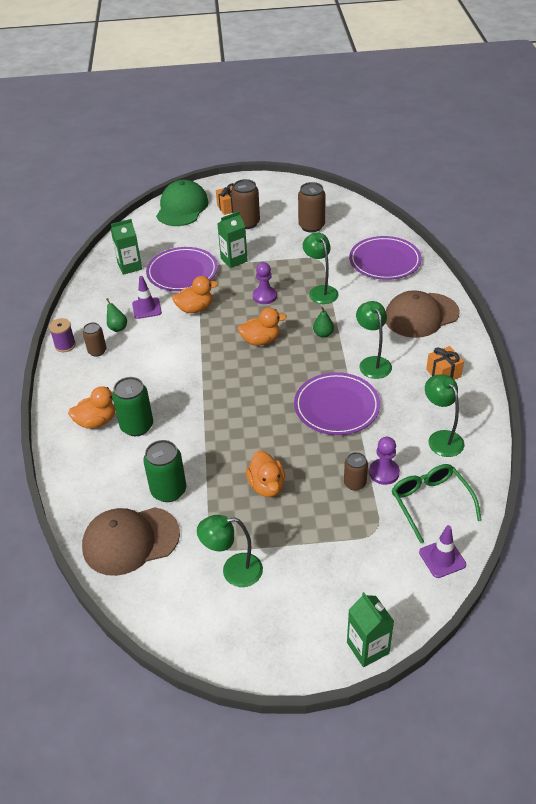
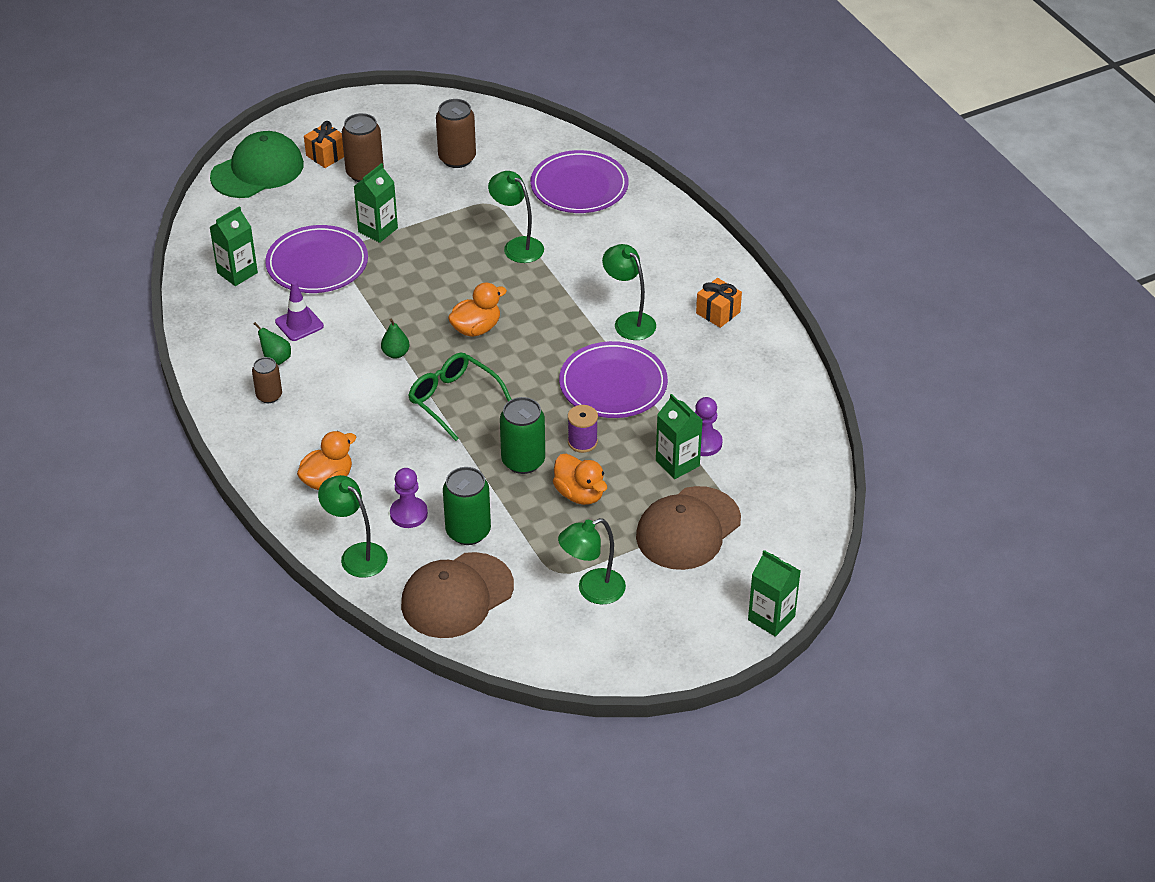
camera: 25 degrees left, 0 degrees up
purple spool [49,318,76,352] -> purple spool moved to [568,405,598,453]
green can [112,377,153,436] -> green can moved to [500,397,545,474]
green cap [156,180,209,226] -> green cap turned 60 degrees clockwise [210,131,304,198]
orange duck [172,276,218,313] -> none
purple pawn [253,262,277,304] -> purple pawn moved to [390,468,428,528]
green pear [313,307,334,338] -> green pear moved to [381,319,410,359]
brown can [344,452,368,491] -> green carton [656,394,703,479]
brown cap [386,290,460,338] -> brown cap moved to [636,486,741,570]
green glasses [392,464,482,543] -> green glasses moved to [408,353,512,441]
purple traffic cone [419,525,466,578] -> none
green lamp [425,374,464,457] -> green lamp moved to [318,475,388,578]

